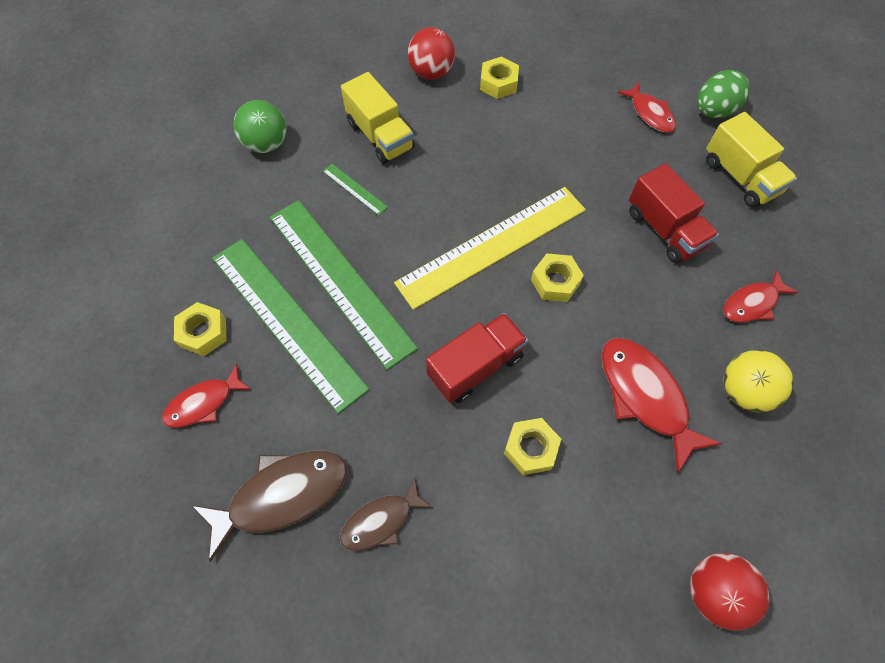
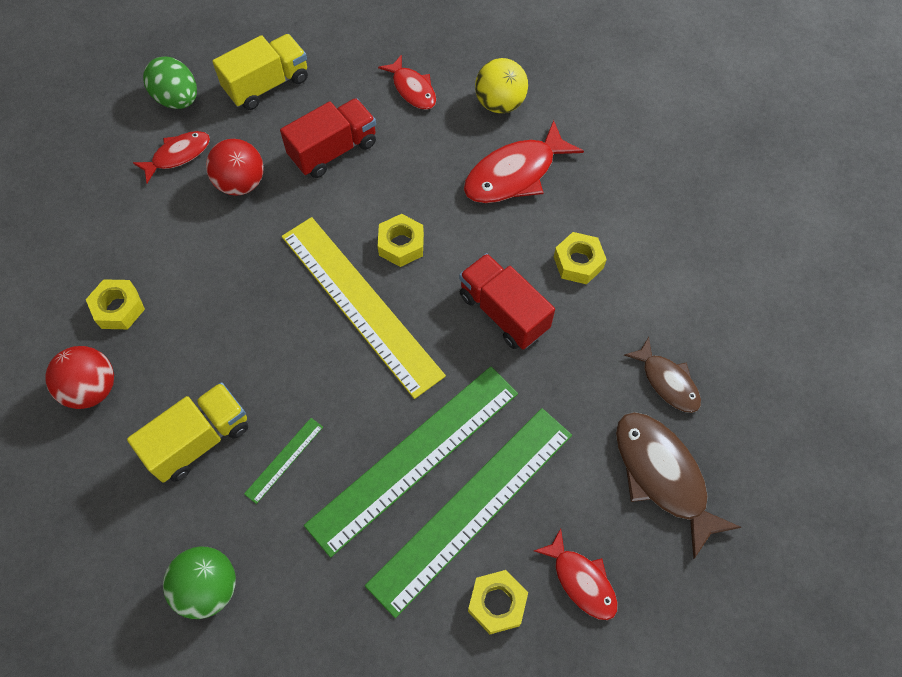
camera: 95 degrees left, 0 degrees up
red ball [690,553,769,631] -> red ball moved to [206,139,263,196]

